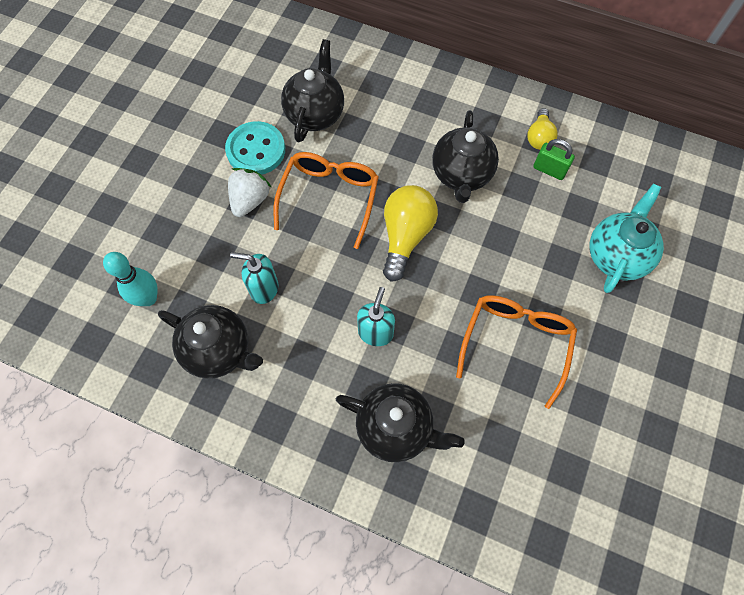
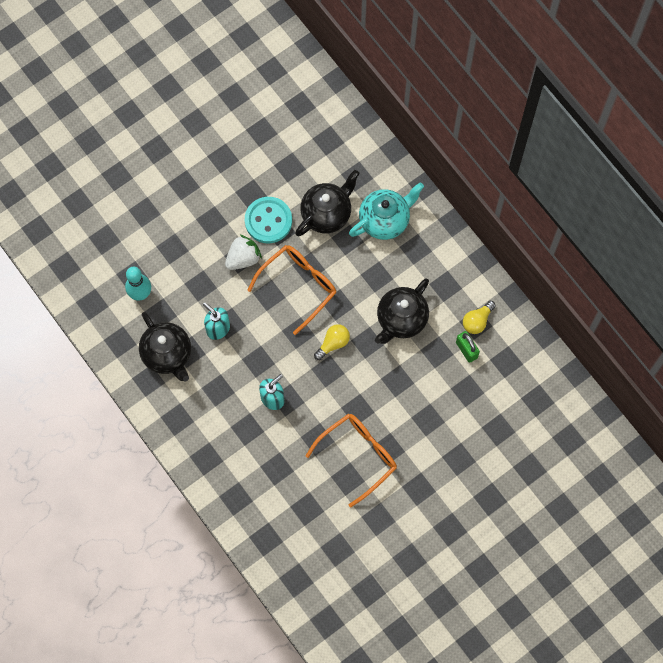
camera: 30 degrees right, 5 degrees up
black teapot [336,383,465,462] -> none
yellow light bulb [383,185,438,282] -> yellow light bulb [314,324,350,360], size x0.58
turquoise teapot [589,184,664,293] -> turquoise teapot moved to [349,183,424,240]

